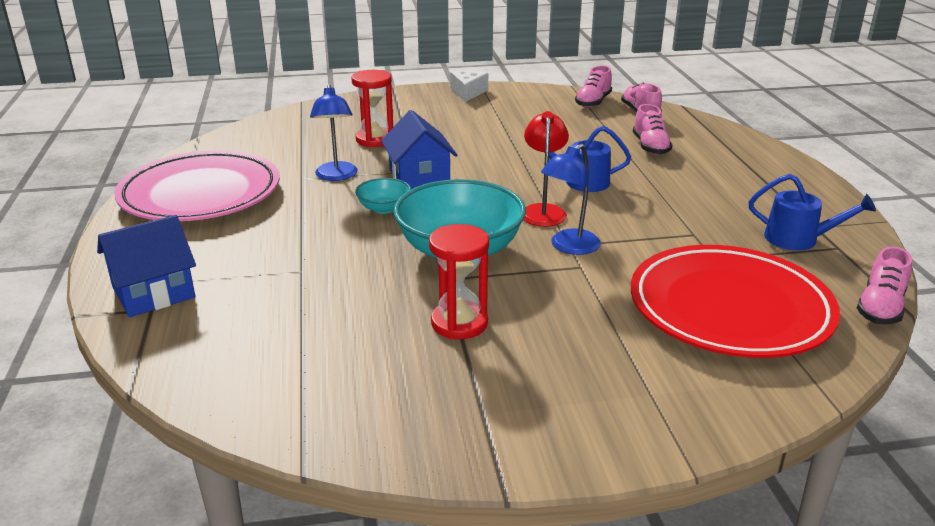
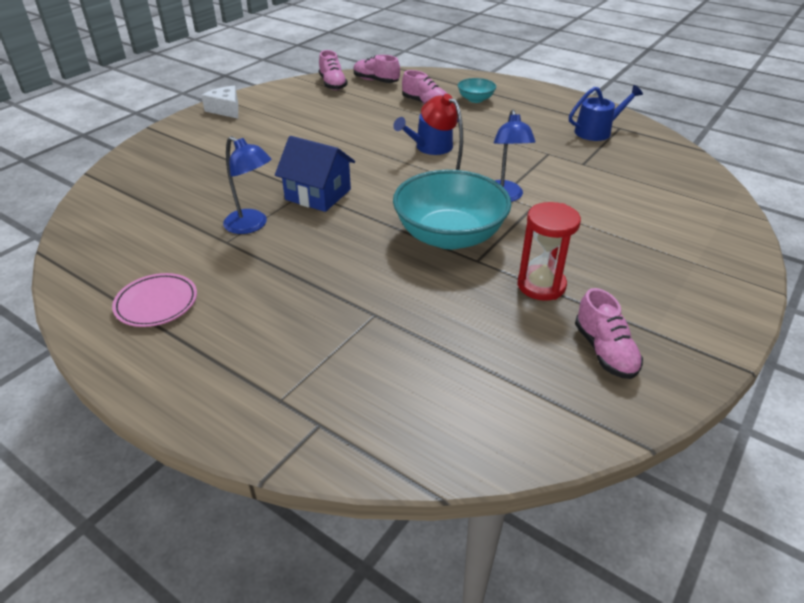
camera: 45 degrees left, 10 degrees up
blue house [97,215,196,317] -> none
pink plate [114,150,280,221] -> pink plate [112,273,197,327], size x0.45
red hourglass [351,70,393,147] -> none
turquoise bowl [355,178,411,214] -> turquoise bowl moved to [458,78,496,103]
red plate [631,245,840,358] -> none
pink shoe [857,247,912,324] -> pink shoe moved to [575,288,643,379]

